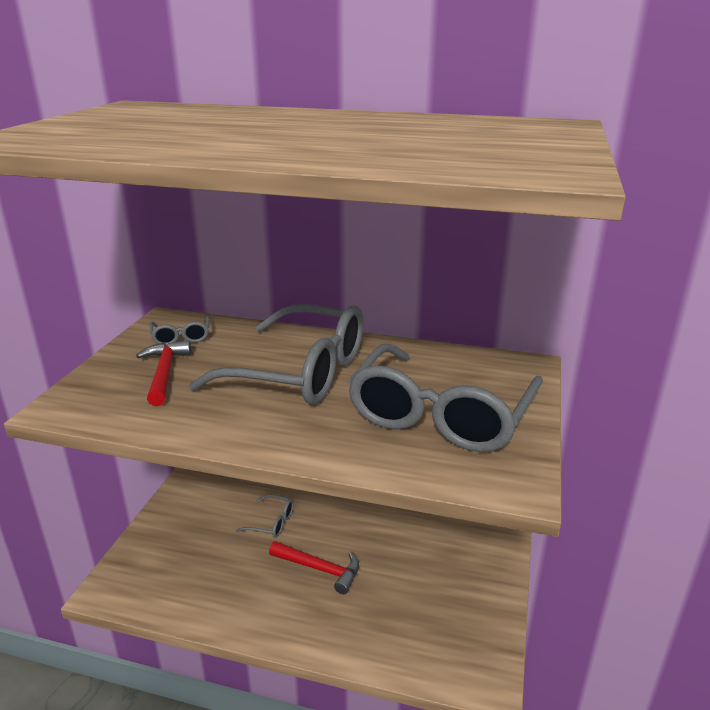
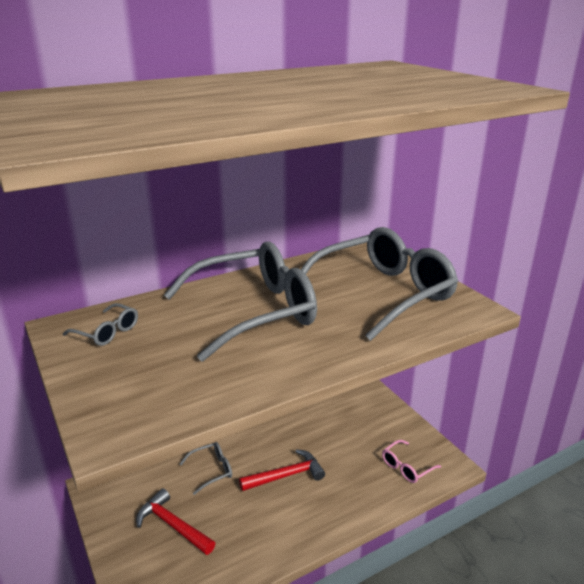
camera: 45 degrees left, 0 degrees up
red hammer [136,340,191,406] -> red hammer moved to [136,489,215,555]
grey glasses [348,344,543,452] -> grey glasses turned 105 degrees counterclockwise [301,227,458,341]
none -> pink glasses [382,440,441,483]

